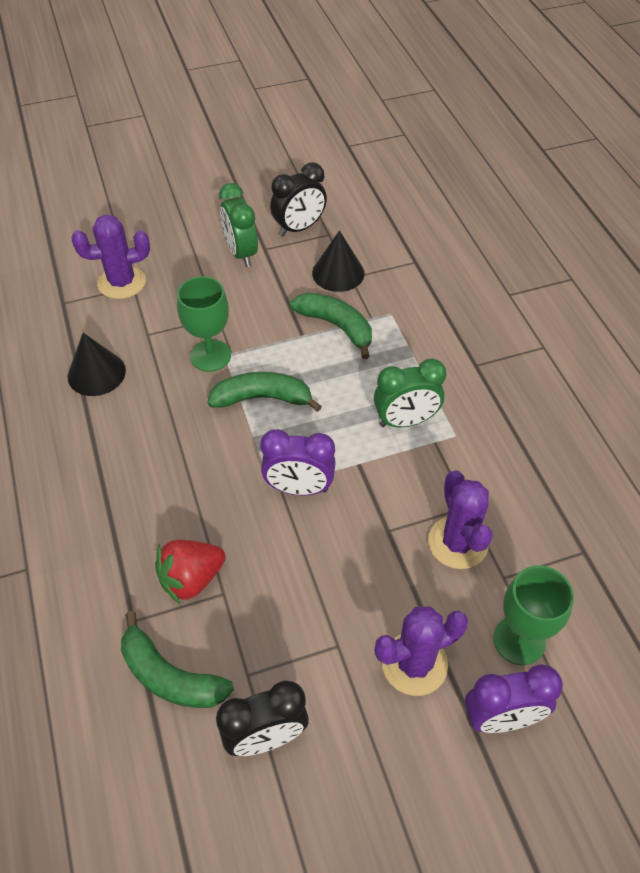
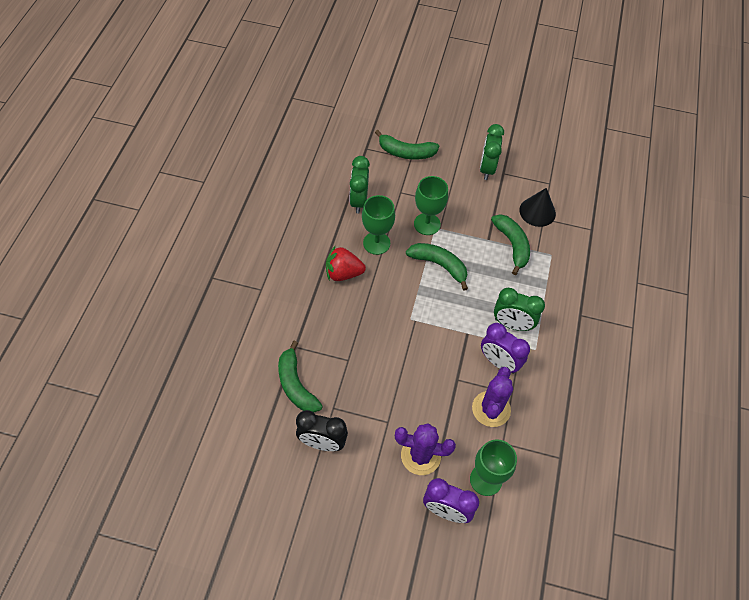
camera: 30 degrees right, 5 degrees up
black cone [68,333,126,396] -> green clock [350,156,370,213]
purple cactus [71,214,150,299] -> green banana [375,130,439,159]
red strawberry [155,540,226,605] -> red strawberry moved to [326,246,366,281]
purple clock [260,429,336,496] -> purple clock moved to [481,323,530,374]
black clock [270,162,327,236] -> none
none -> green goblet [362,195,395,255]

